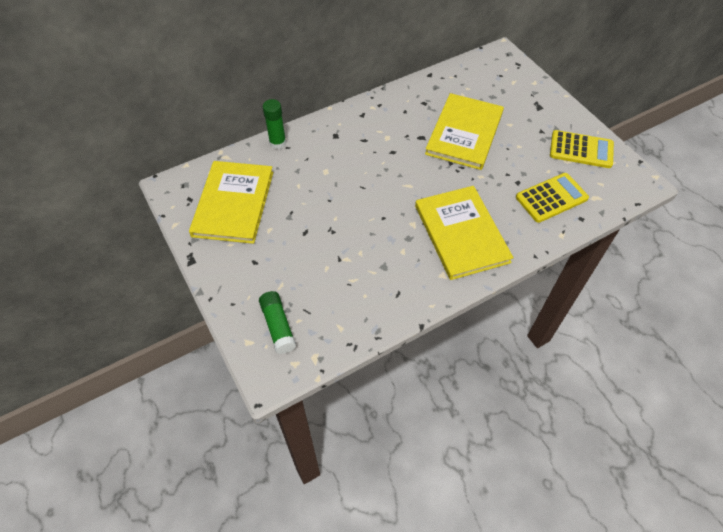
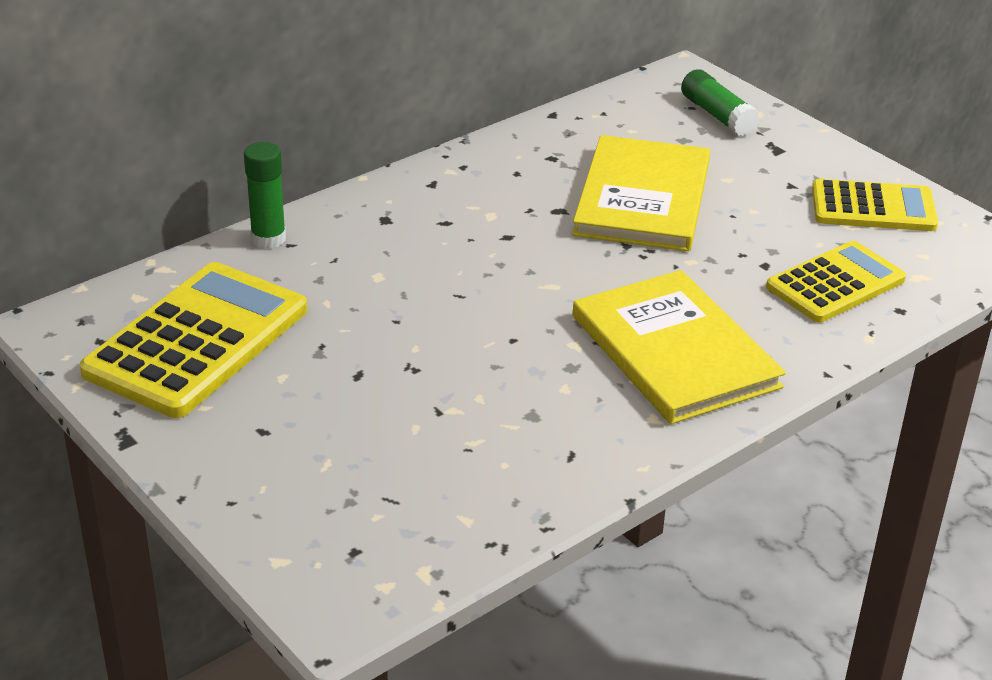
camera: 10 degrees left, 20 degrees down
yellow book [189,161,273,244] -> yellow calculator [80,262,307,418]
green glue stick [259,291,296,354] -> green glue stick moved to [681,69,759,136]

